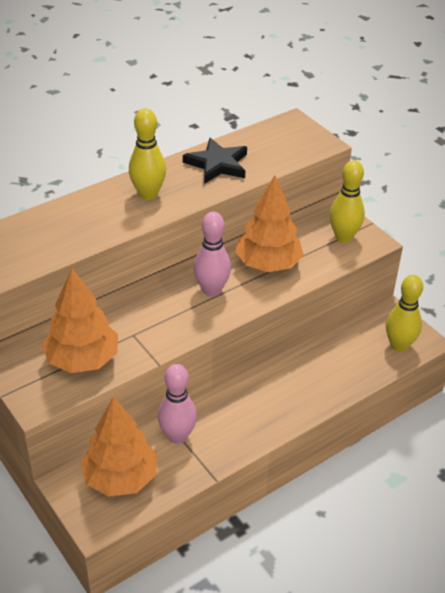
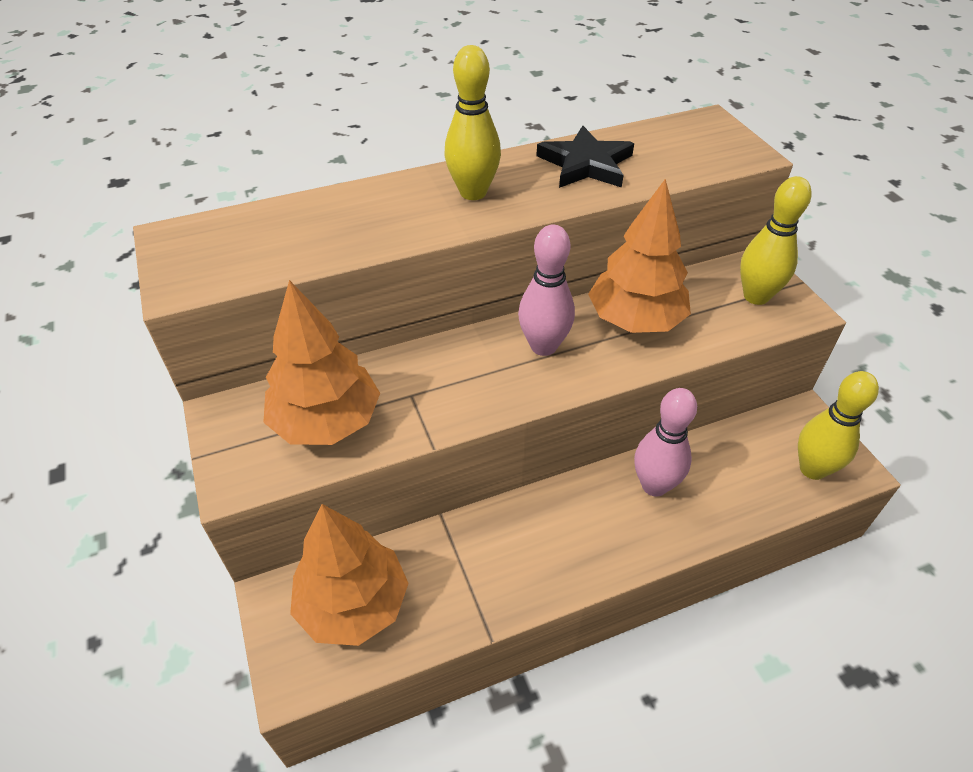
camera: 15 degrees right, 5 degrees up
pink bowling pin [158,364,197,444] -> pink bowling pin moved to [634,388,697,496]

